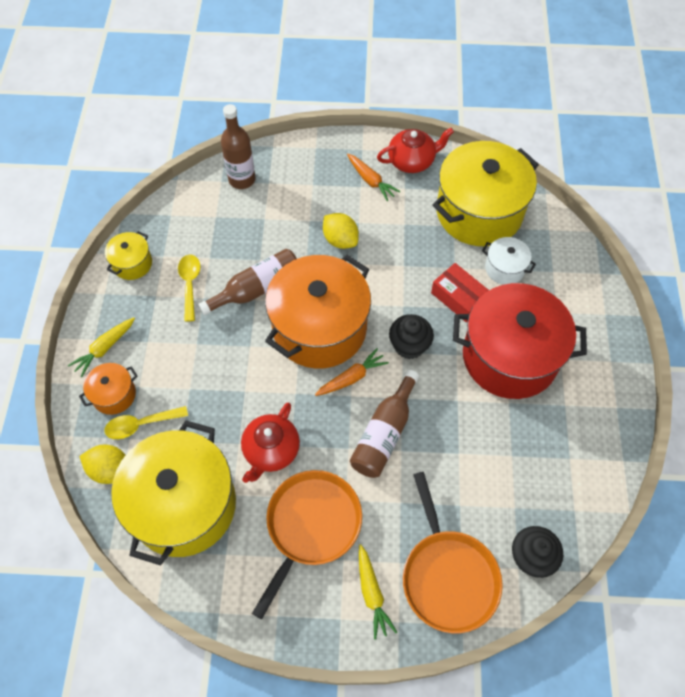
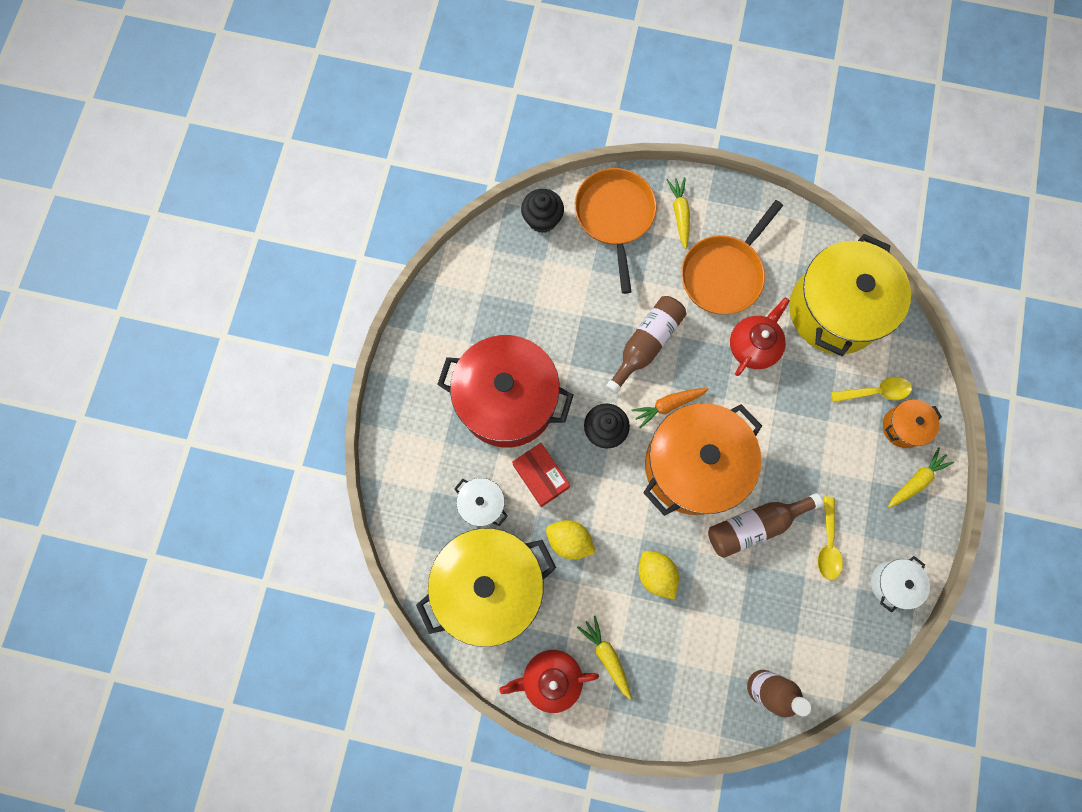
camera: 170 degrees left, 15 degrees up
yellow lemon [79,445,126,484] -> yellow lemon moved to [546,520,596,560]
yellow pot [105,231,152,280] -> white pot [871,556,930,613]
orange carrot [347,154,400,201] -> yellow carrot [577,616,632,700]

